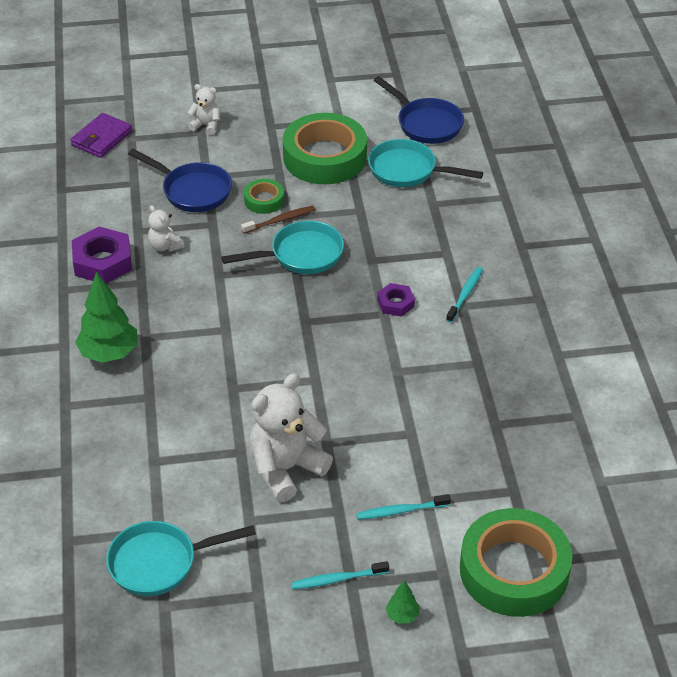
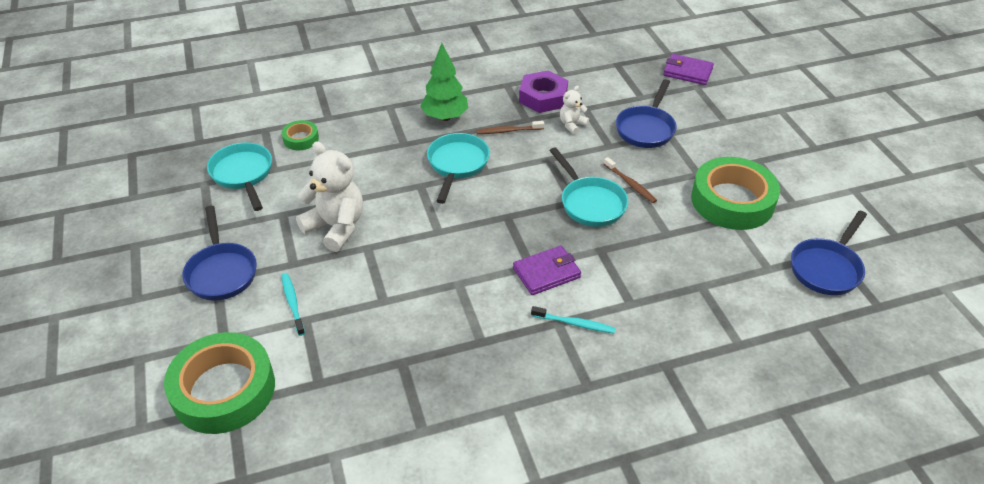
camera: 80 degrees right, 0 degrees up
white teddy bear [188,84,220,135] -> none
green tape [244,179,284,214] -> green tape moved to [281,120,319,150]
turquoise toothbrush [291,561,389,589] -> blue pan [183,206,257,301]
turquoise pan [368,139,483,187] -> turquoise pan moved to [427,133,490,204]
purple nut [377,283,415,317] -> purple wallet [513,245,581,295]
green tree [386,580,420,624] -> none
none -> brown toothbrush [476,121,544,134]

